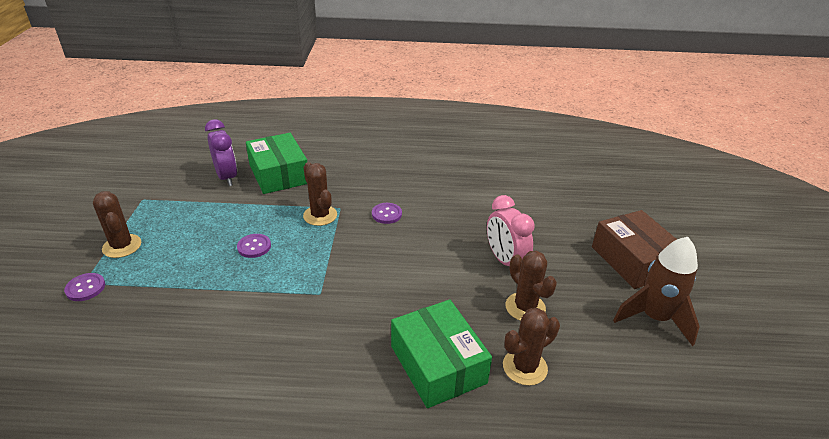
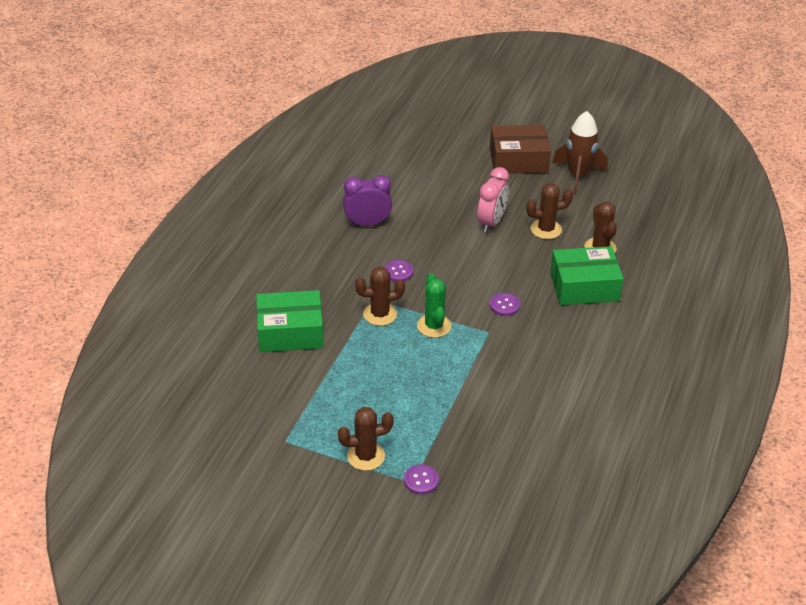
camera: 70 degrees left, 5 degrees up
purple clock [205,119,237,186] -> purple clock moved to [343,175,392,226]
purple button [237,234,271,258] -> purple button moved to [490,293,520,316]
pink clock [487,195,535,266] -> pink clock turned 60 degrees counterclockwise [477,167,509,233]
none -> green cactus [417,273,451,338]

